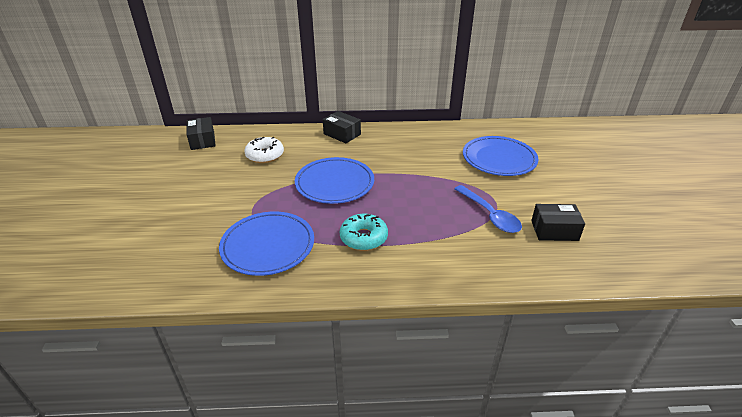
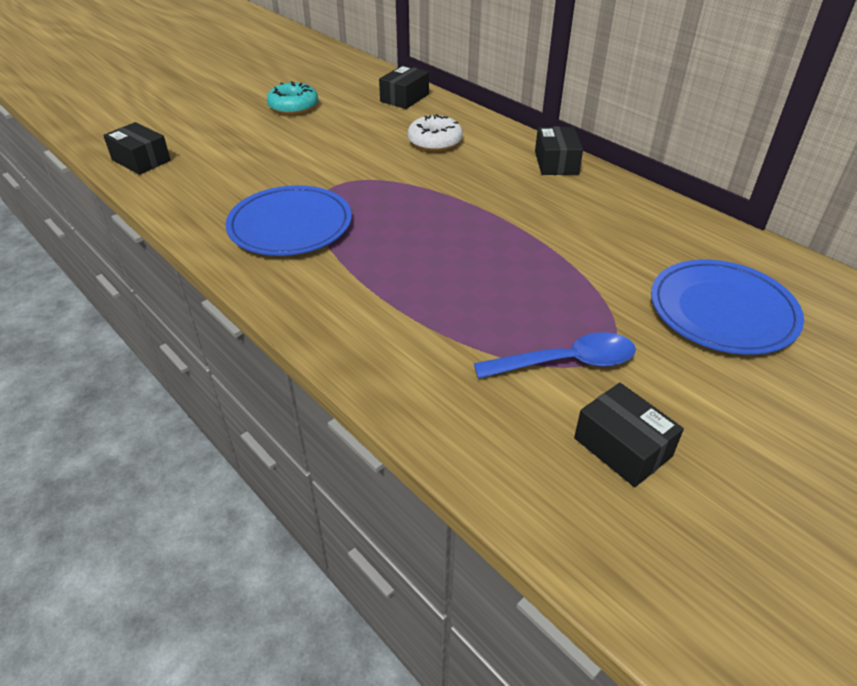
camera: 50 degrees right, 5 degrees up
blue plate [295,157,374,204] -> none
turquoise donut [340,214,388,251] -> turquoise donut moved to [267,81,318,115]
blue spoon [454,185,522,233] -> blue spoon turned 120 degrees counterclockwise [474,332,636,379]
none -> black box [103,122,171,175]

